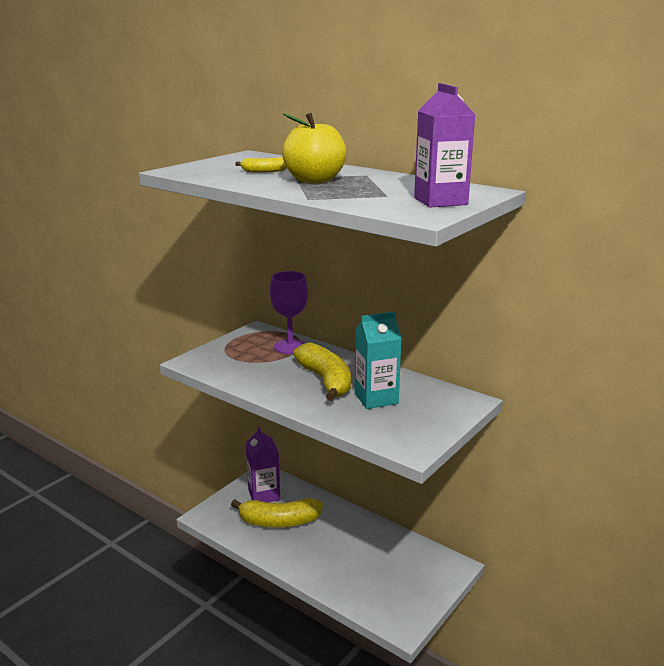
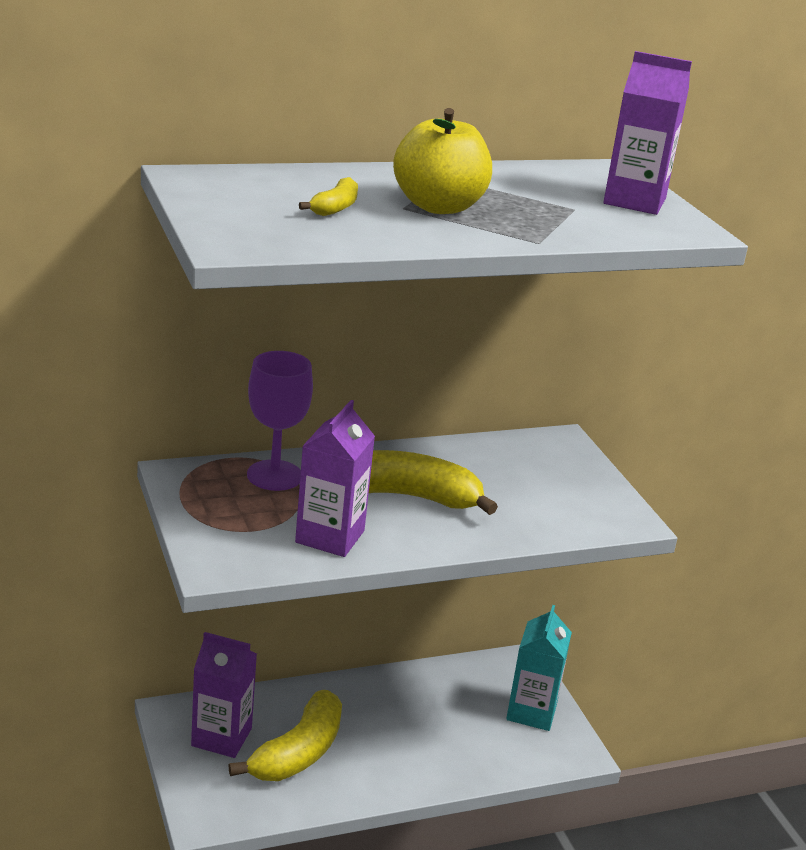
camera: 60 degrees left, 5 degrees up
turquoise carton [355,312,402,409] -> turquoise carton moved to [506,605,572,731]
none -> purple carton [295,400,375,557]

